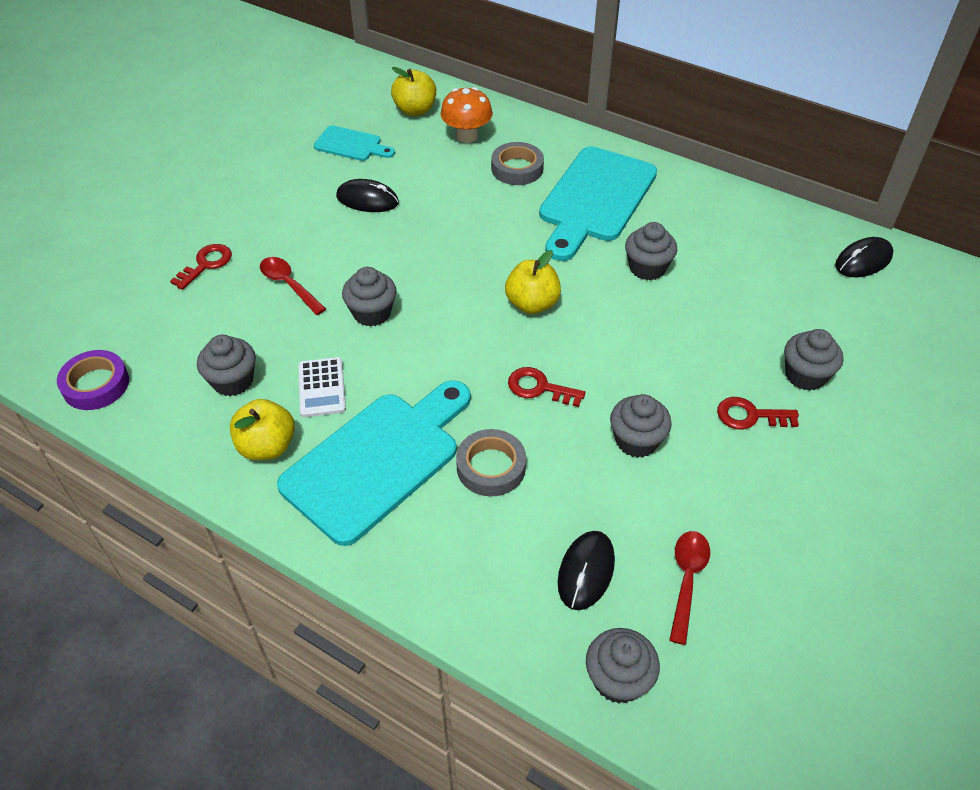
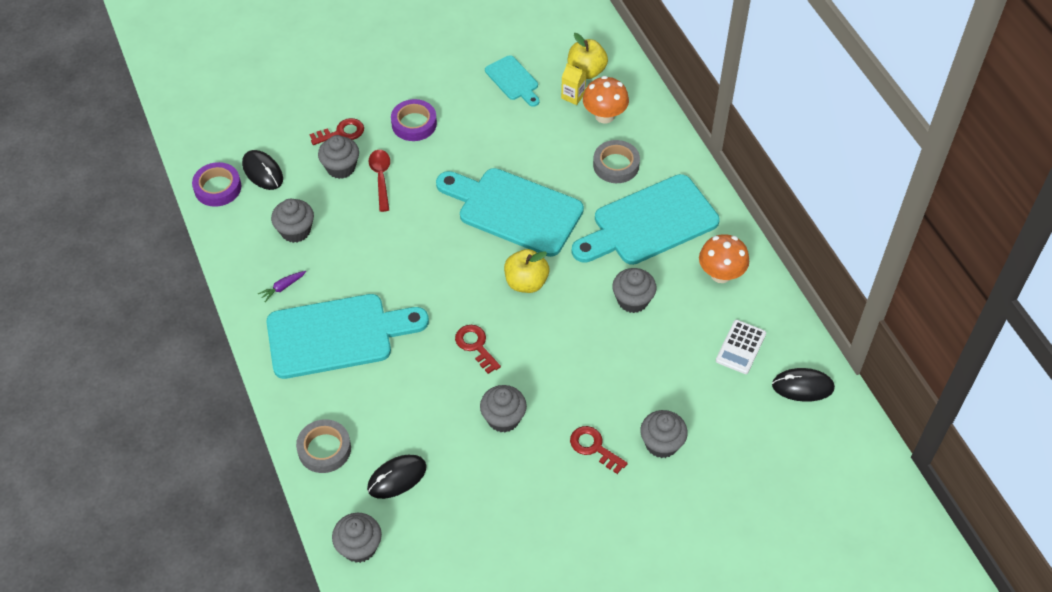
camera: 35 degrees right, 5 degrees up
yellow apple [230,399,295,460] -> purple carrot [258,271,306,302]
white calculator [298,357,346,417] -> white calculator moved to [716,320,766,374]
black mouse [336,179,399,212] -> black mouse moved to [242,150,283,190]
grey cupcake [342,267,397,327] -> grey cupcake moved to [318,135,359,179]
grey tape [456,429,526,496] -> grey tape moved to [296,419,351,473]
red spoon [669,531,710,645] -> none
none -> purple tape [391,99,437,141]
none -> turquoise cutting board [436,168,584,257]
none -> yellow carton [561,64,586,105]
none -> orange mushroom [699,234,749,283]

